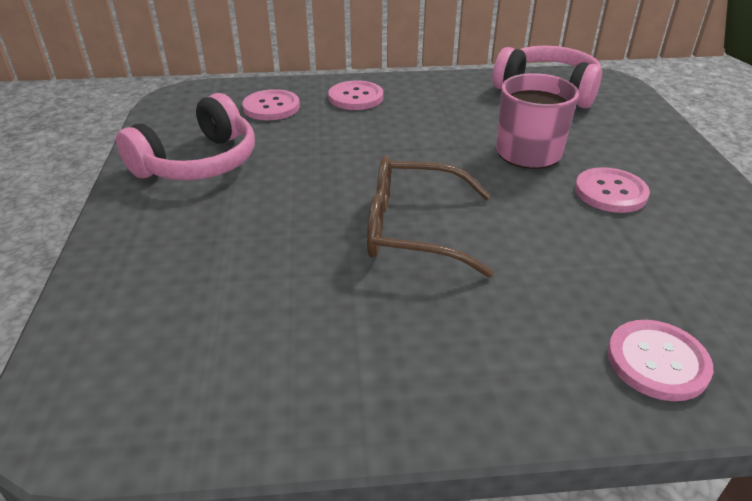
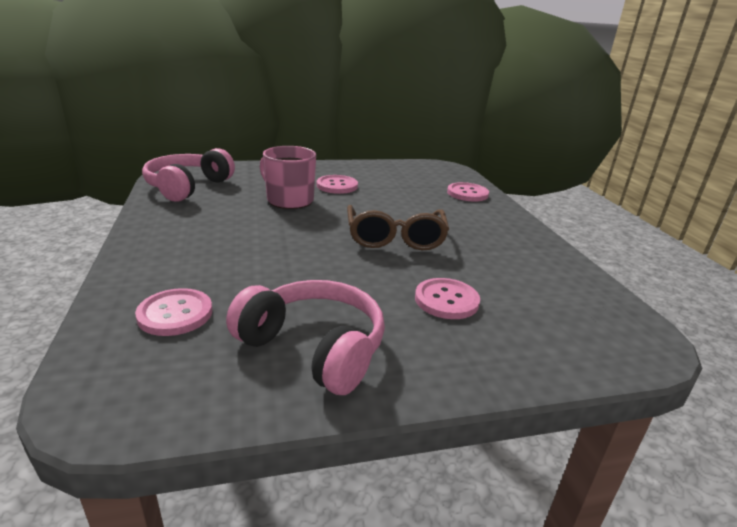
camera: 100 degrees left, 10 degrees down
pink button [328,81,383,110] -> pink button moved to [415,278,480,319]

